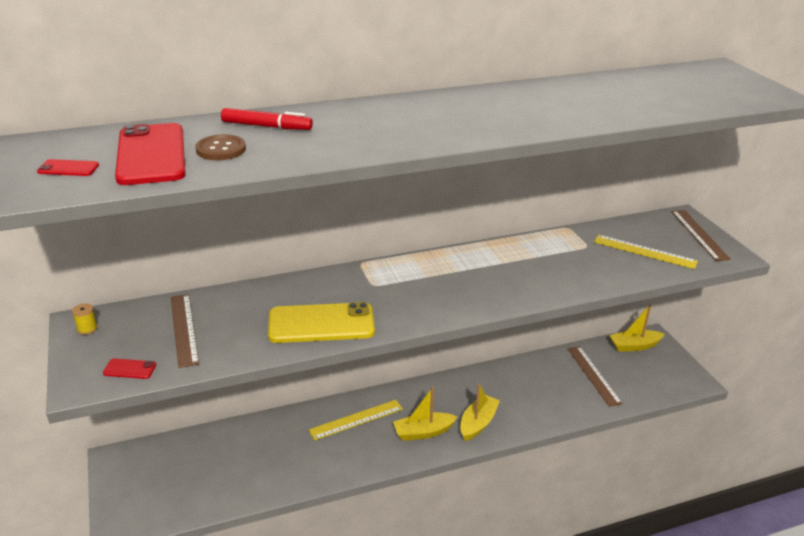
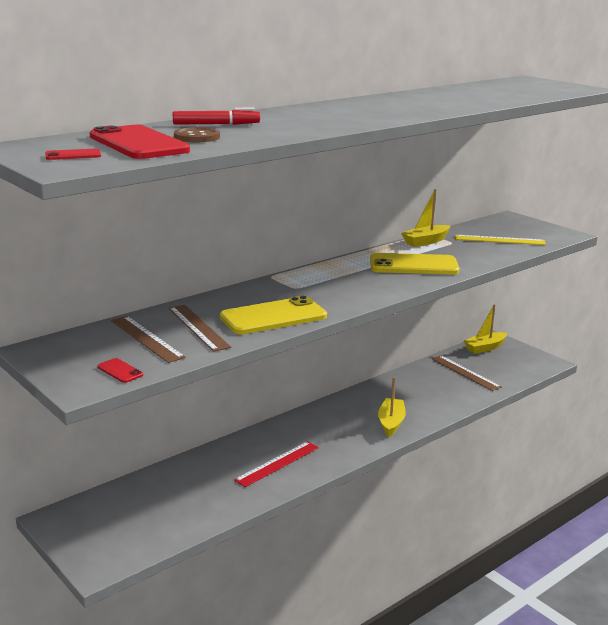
camera: 20 degrees left, 10 degrees down
yellow spool [72,303,98,335] -> none
red phone [103,358,156,379] -> red phone turned 60 degrees clockwise [98,358,143,383]
yellow ruler [309,400,403,440] -> none
yellow boat [393,387,457,441] -> yellow boat moved to [401,189,450,247]
brown ruler [671,210,731,261] -> brown ruler moved to [169,305,231,352]
none -> red ruler [234,441,319,487]
none -> yellow phone [370,253,460,275]

